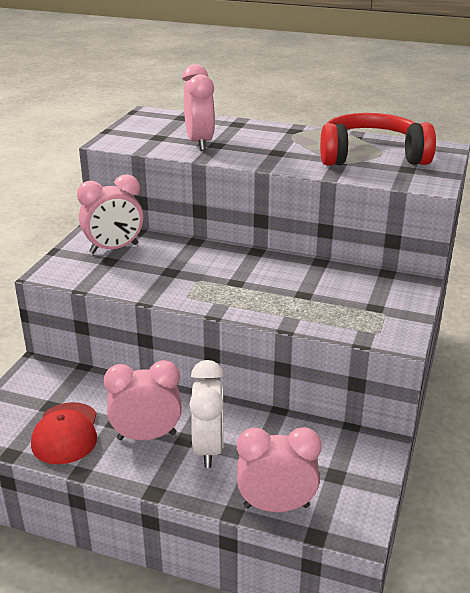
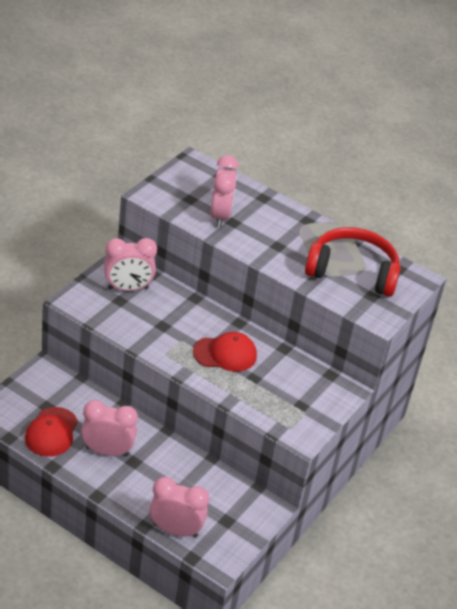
camera: 10 degrees right, 10 degrees up
white clock [189,360,224,468] -> none
none -> red cap [193,332,257,372]

